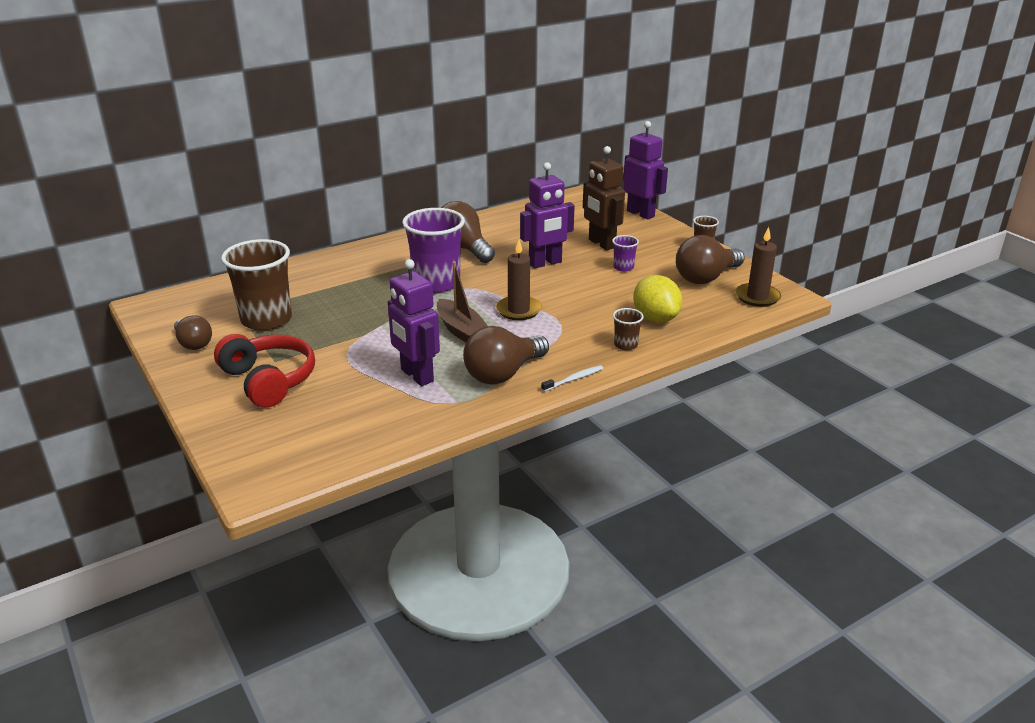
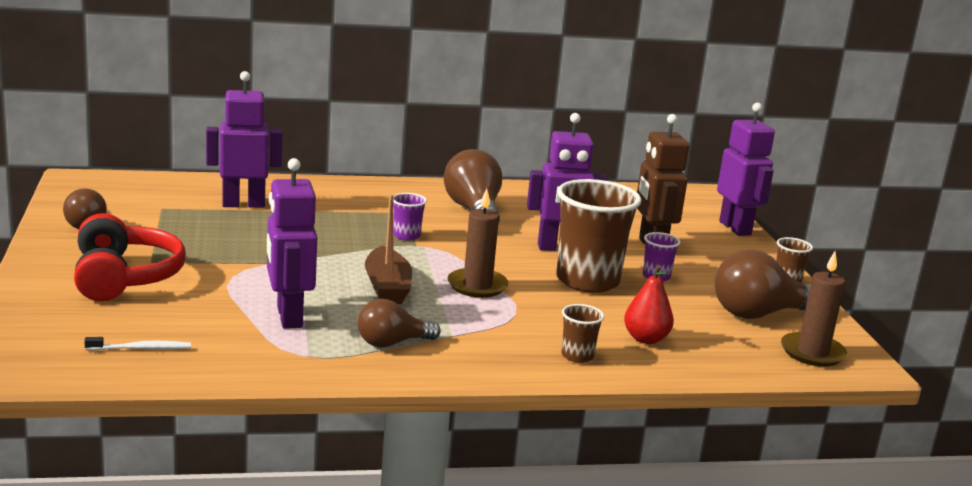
camera: 20 degrees right, 10 degrees down
brown cup [221,239,292,330] -> brown cup moved to [556,179,641,293]
purple cup [402,208,465,293] -> purple cup [393,193,427,241], size x0.45
brown light bulb [463,326,549,385] -> brown light bulb [358,299,441,348], size x0.63
white toothbrush [541,365,603,392] -> white toothbrush moved to [84,337,191,350]
yellow lemon [633,275,682,323] -> red pear [624,265,674,344]
none -> purple robot [206,71,282,208]

